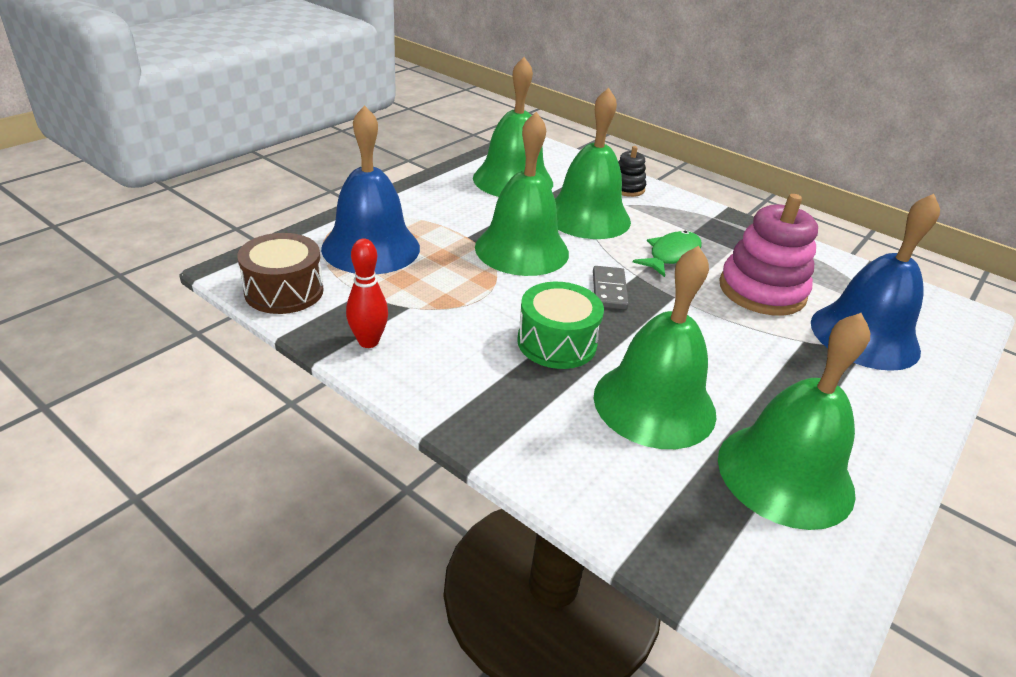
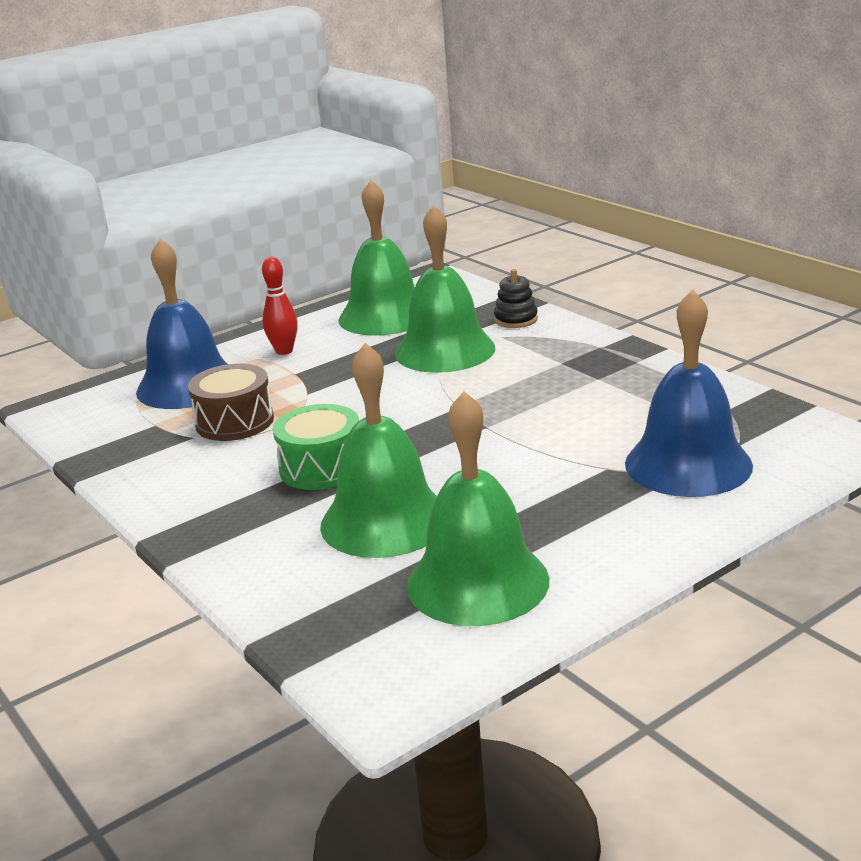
camera: 20 degrees right, 10 degrees down
brown drum [237,233,324,314] -> brown drum moved to [188,364,274,441]
red bowling pin [346,239,388,348] -> red bowling pin moved to [262,257,298,355]
green bell [475,112,569,276] -> none
grey domino [593,266,629,309] -> none
green fish [633,231,702,277] -> none
pink stacking toy [719,194,818,316] -> none

